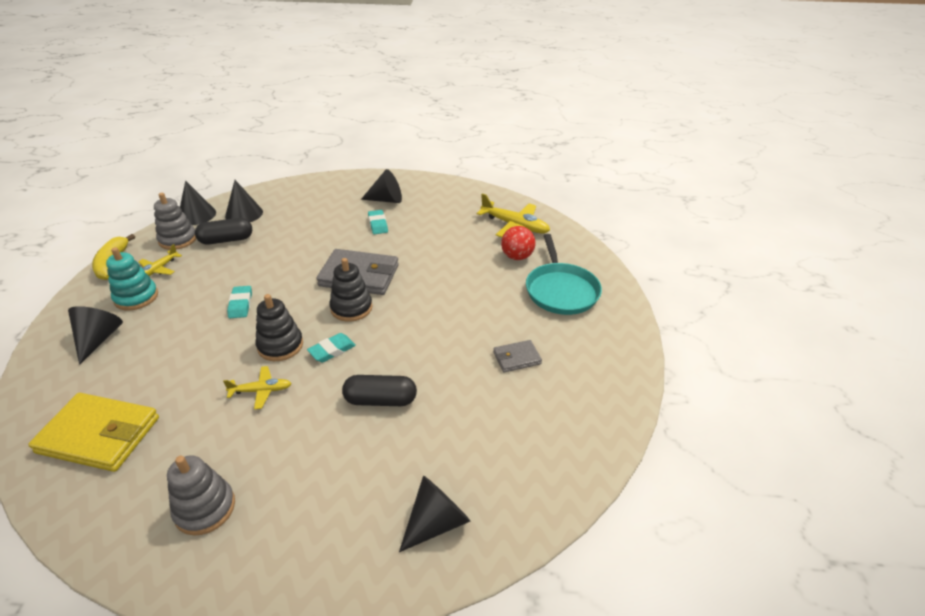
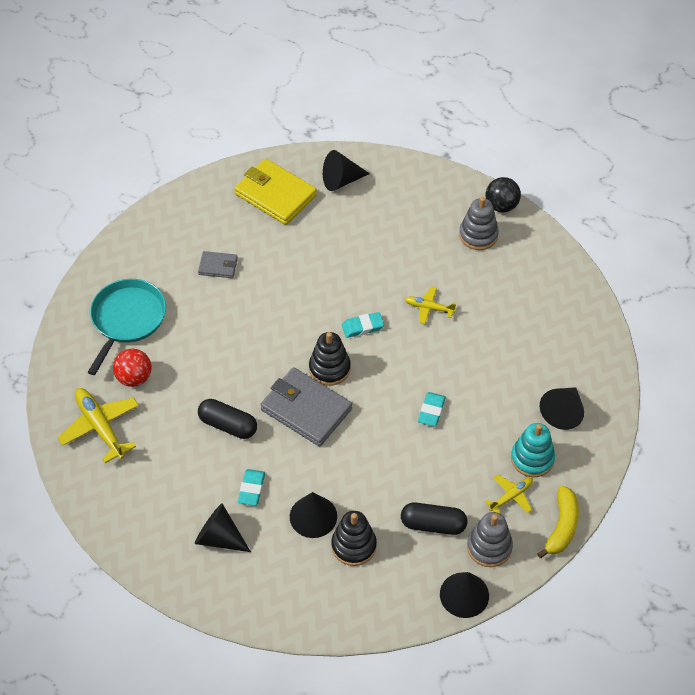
camera: 155 degrees left, 15 degrees up
yellow wallet [28,393,159,472] -> yellow wallet moved to [234,159,317,225]
black cone [225,180,263,222] -> black cone moved to [290,492,337,538]
black stacking toy [256,294,303,361] -> black stacking toy moved to [331,511,377,566]
black capsule [342,375,417,406] -> black capsule moved to [198,399,257,439]
none -> black ball [486,177,521,212]

